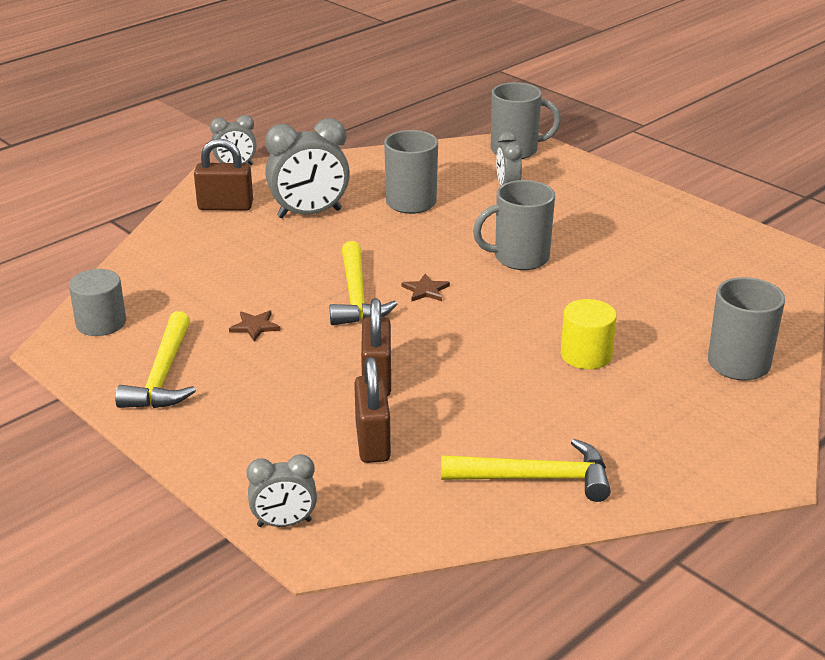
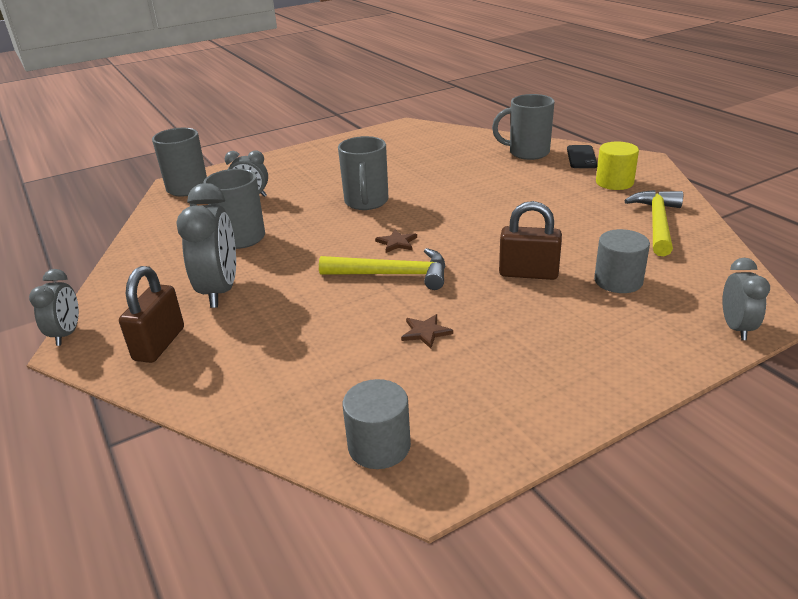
camera: 75 degrees left, 0 degrees up
yellow hammer [115,311,196,408] -> none
brown padlock [354,357,391,463] -> grey cylinder [594,229,650,293]
yellow cylinder [561,299,617,369] -> yellow cylinder moved to [596,141,639,190]
none -> black phone [567,145,598,168]

